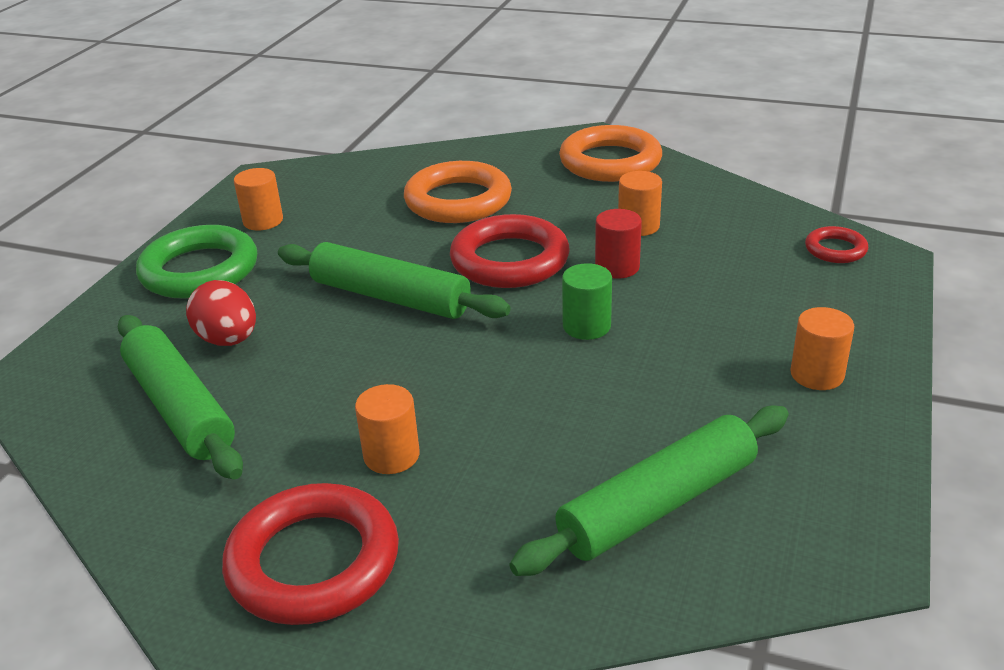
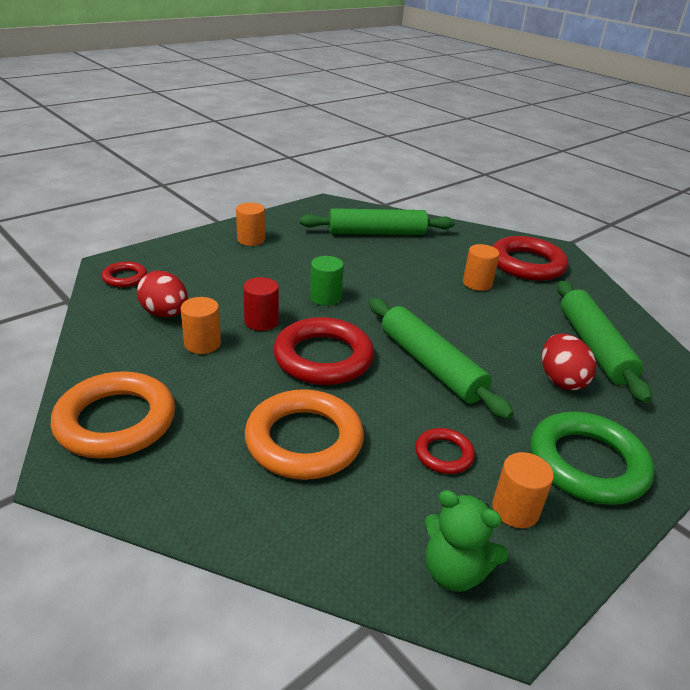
camera: 155 degrees left, 0 degrees up
none -> red egg [137,270,188,317]
none -> red ring [415,428,475,474]
none -> green teddy bear [424,490,509,592]

